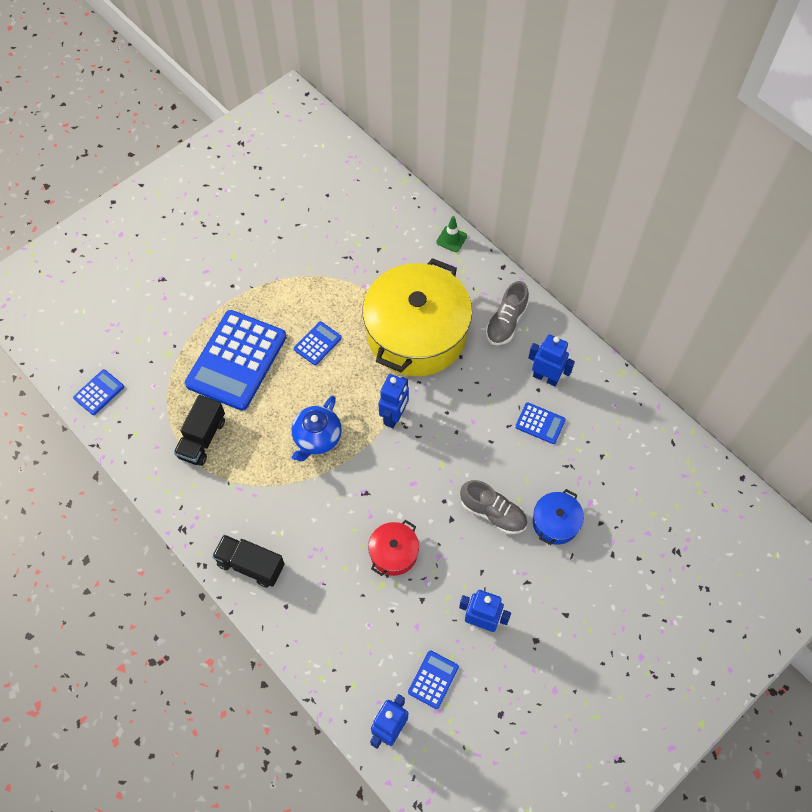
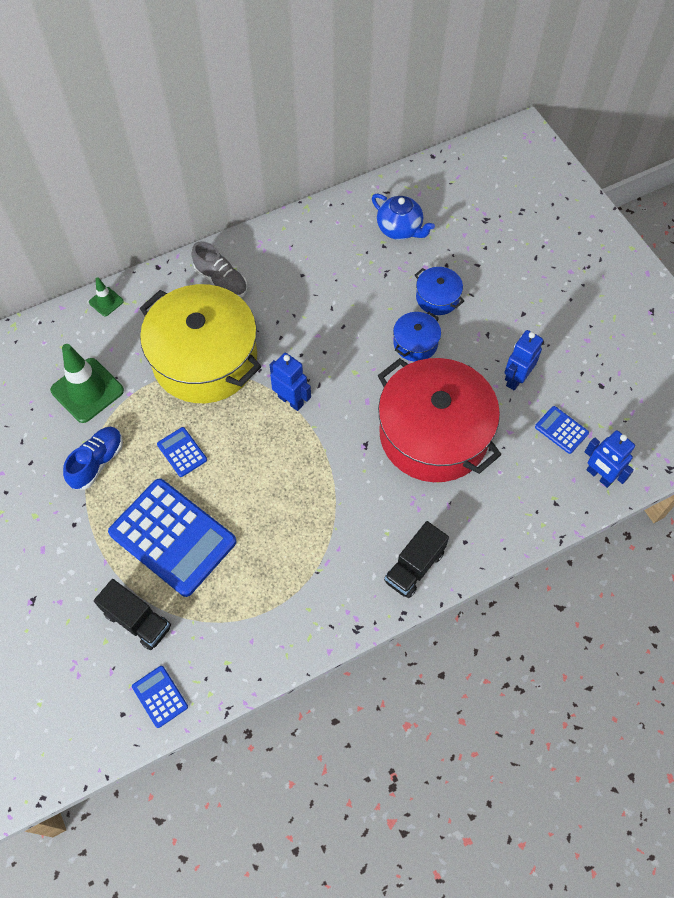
camera: 75 degrees left, 0 degrees up
black truck [174,395,225,466] -> black truck moved to [94,579,171,650]
blue teapot [291,396,342,462] -> blue teapot moved to [372,194,435,240]
red pot [368,520,419,576] -> red pot [378,358,501,482], size x2.34
grey shoe [460,480,527,534] -> blue pot [393,312,441,362]
blue calculator [515,403,566,444] -> none
blue robot [528,334,575,386] -> none
none -> green traffic cone [50,344,124,423]
none -> blue shoe [63,427,123,490]

